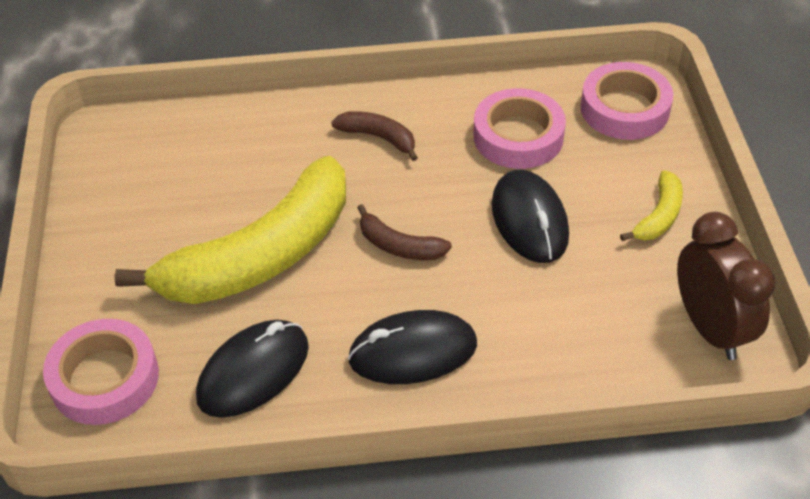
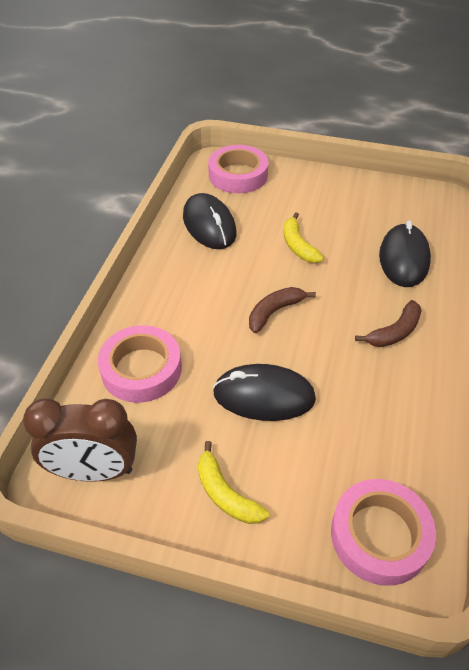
camera: 110 degrees right, 0 degrees up
yellow banana [114,156,346,304] -> yellow banana [284,212,324,263], size x0.42
black mouse [348,310,477,384] -> black mouse moved to [379,220,431,287]
pink tape [473,88,566,169] -> pink tape moved to [98,325,182,403]

